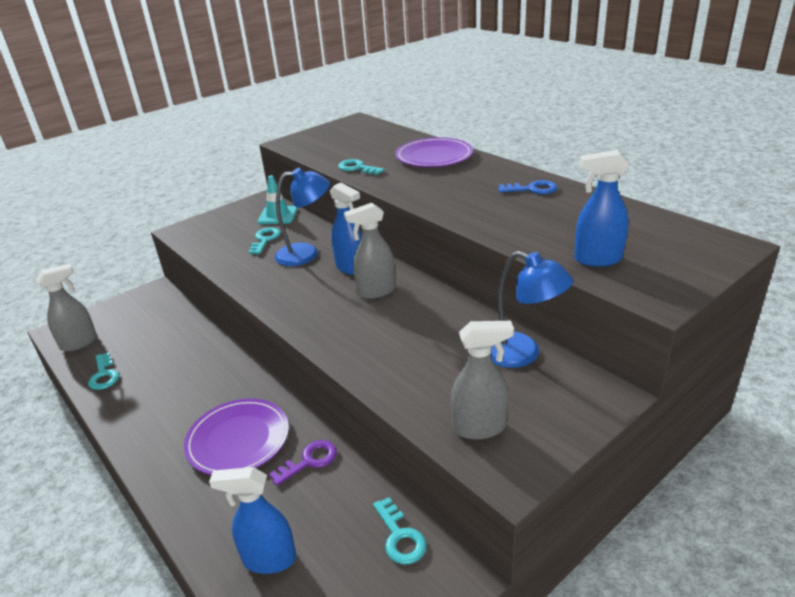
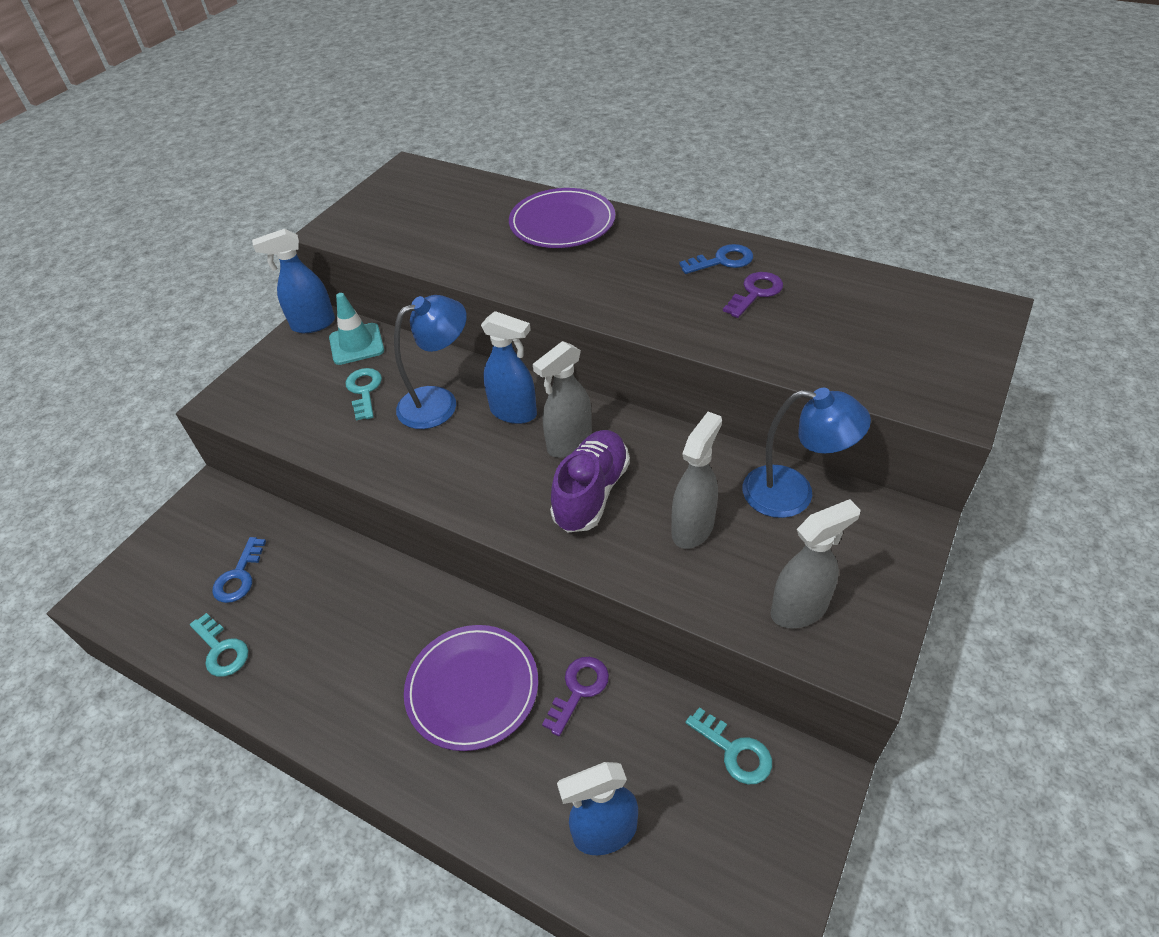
camera: 20 degrees left, 15 degrees up
grey spray bottle [36,264,97,352] -> grey spray bottle moved to [672,412,722,549]
turquoise key [338,159,385,175] -> none
blue spray bottle [574,150,629,267] -> blue spray bottle moved to [252,229,335,333]
none -> blue key [212,537,266,603]
none -> purple shoe [550,430,630,532]
none -> purple key [723,272,783,318]

